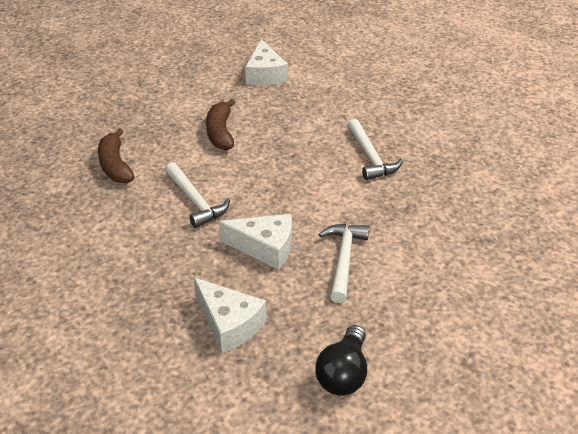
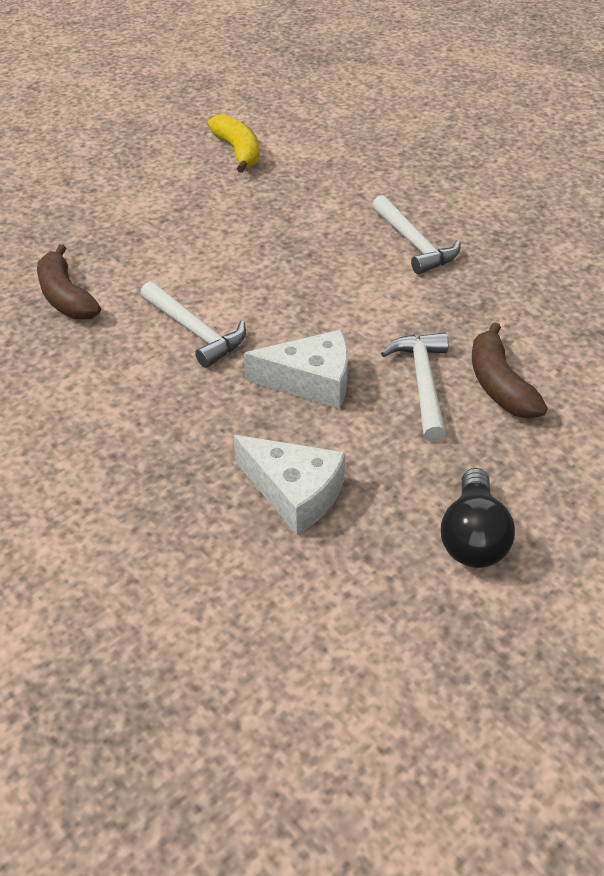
camera: 10 degrees left, 5 degrees up
brown banana [206,99,235,150] -> brown banana moved to [472,322,547,419]
white cheese [245,39,288,86] -> yellow banana [208,114,260,173]

